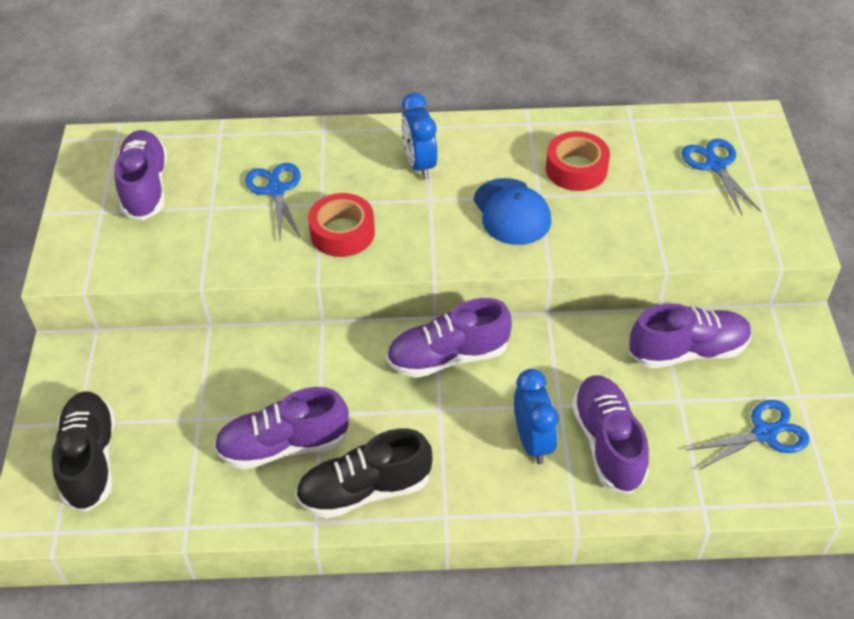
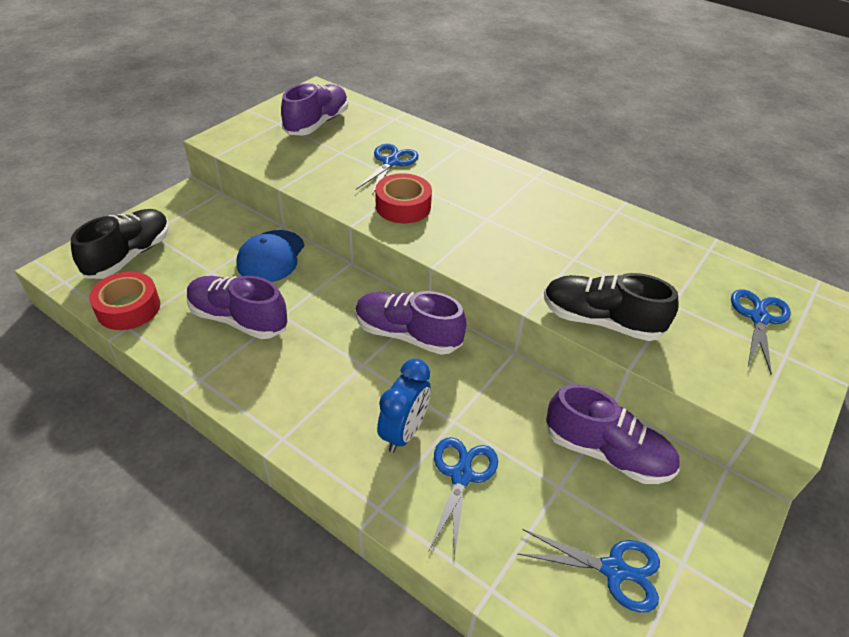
camera: 35 degrees right, 5 degrees down
black shoe [295,429,433,518] -> black shoe moved to [544,273,679,341]
blue clock [401,93,438,180] -> none
blue cap [473,178,551,245] -> blue cap moved to [236,230,305,282]
red tape [546,131,610,191] -> red tape moved to [89,271,160,330]
purple shoe [572,375,649,494] -> blue scissors [429,437,498,559]

